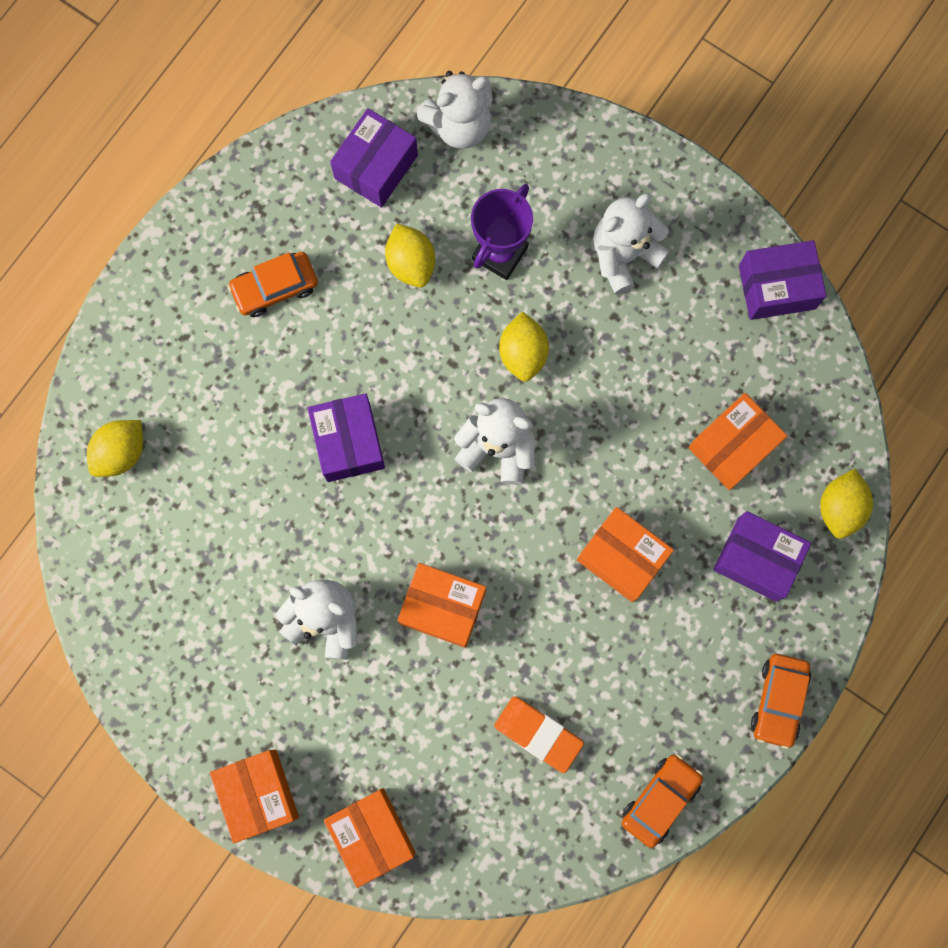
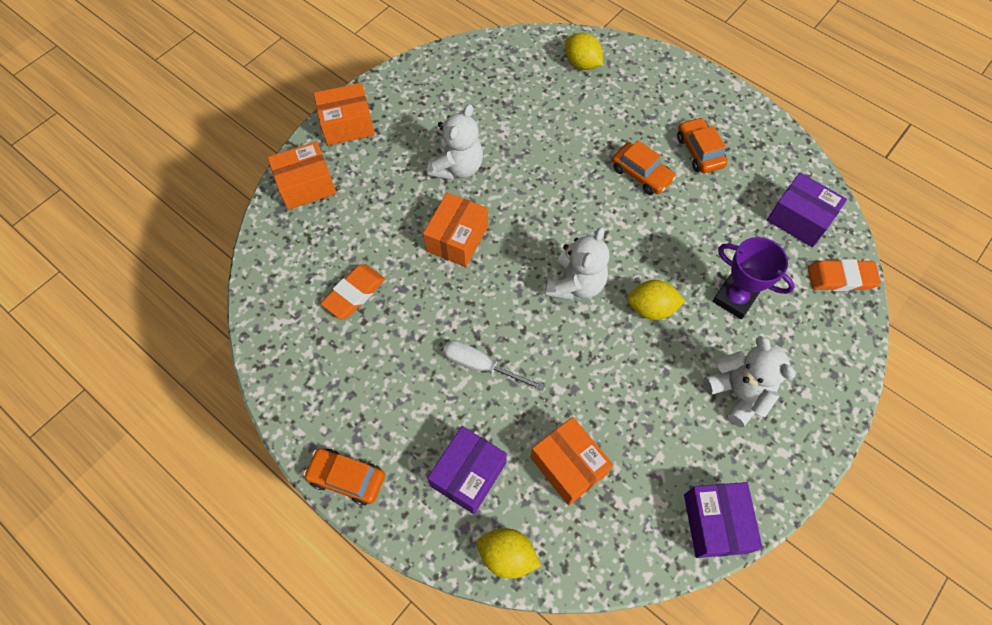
camera: 95 degrees right, 15 degrees down
purple box [308,393,385,482] -> none
yellow lemon [385,223,435,288] -> none
white teddy bear [416,71,493,149] -> orange eraser [808,259,881,291]
orange box [577,507,674,602] -> white screwdriver [443,340,545,391]
orange car [622,754,703,848] -> orange car moved to [612,140,676,195]

